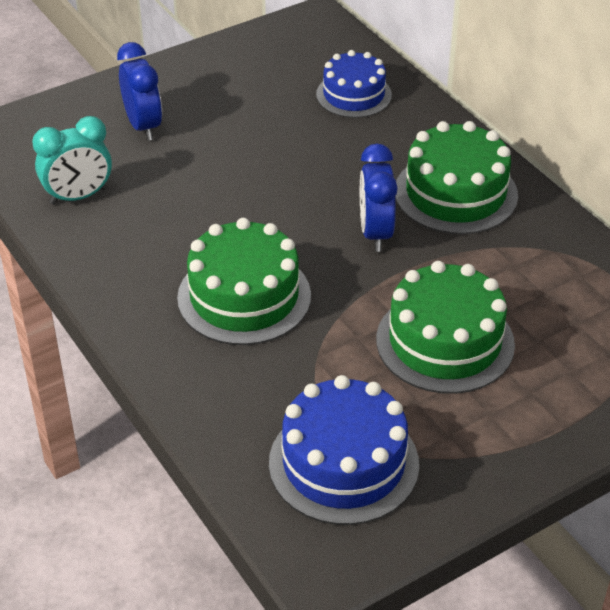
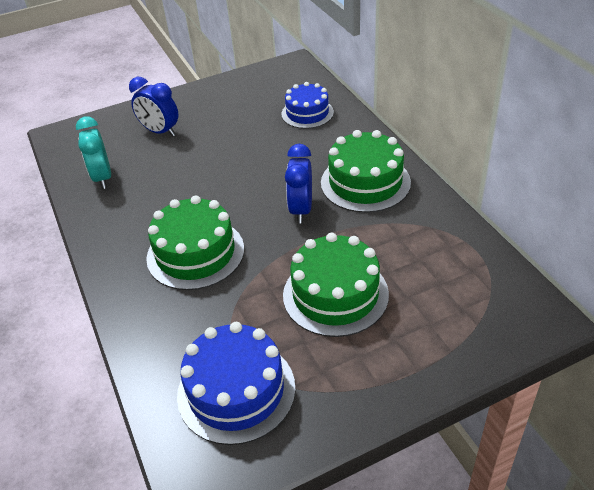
camera: 10 degrees right, 0 degrees up
turquoise clock [32,116,112,205] -> turquoise clock turned 90 degrees clockwise [76,116,111,189]
blue clock [117,42,162,141] -> blue clock turned 135 degrees clockwise [129,77,179,137]

